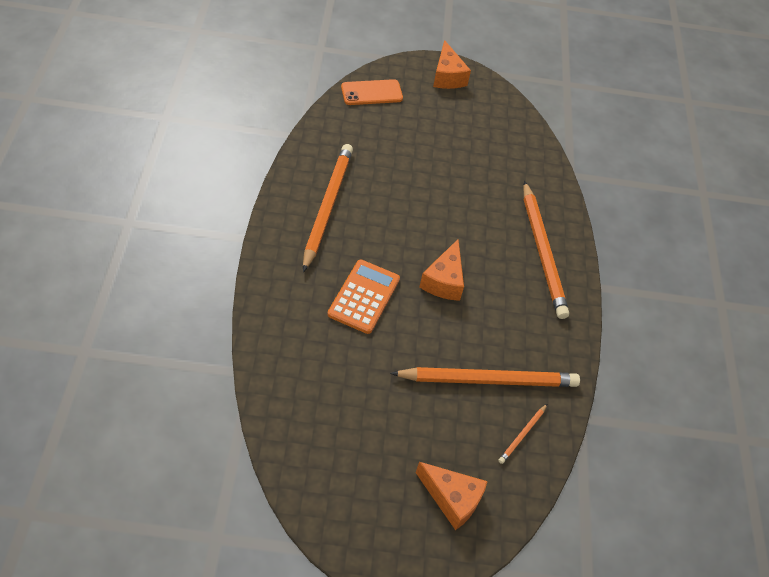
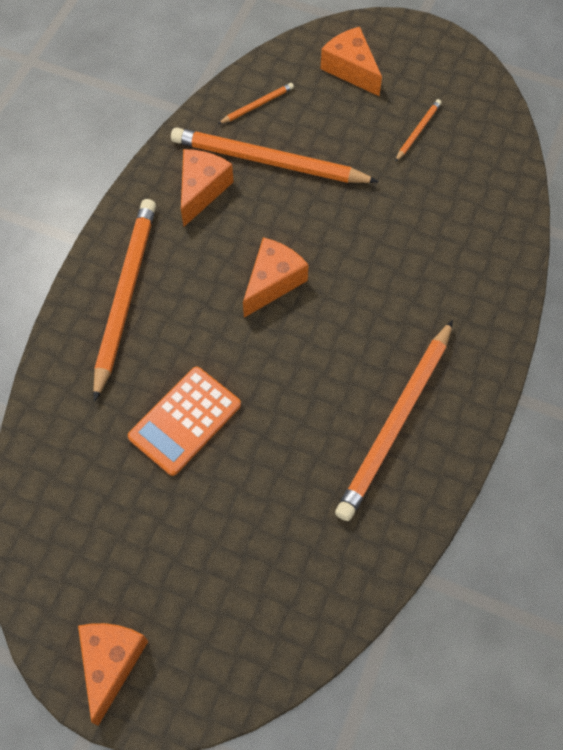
camera: 155 degrees left, 10 degrees up
orange calculator [328,260,400,334] -> orange calculator moved to [128,367,241,476]
orange phone [341,79,403,105] -> none
none -> orange cheese [181,149,234,227]
none -> orange pencil [395,99,442,162]

